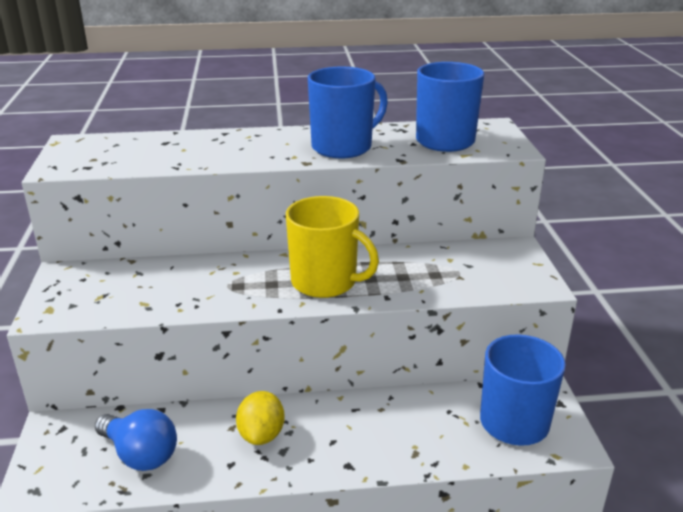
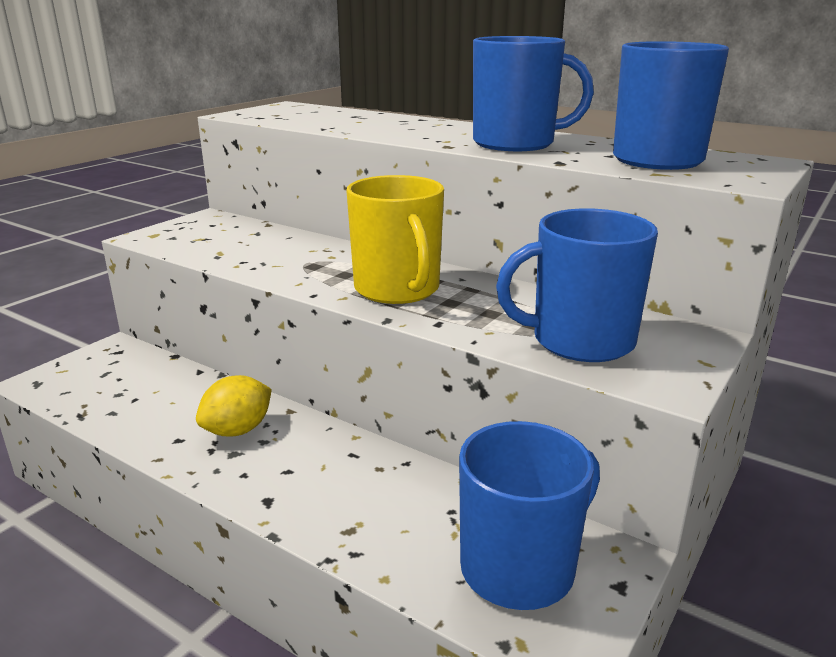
camera: 40 degrees right, 5 degrees down
blue light bulb [95,409,177,471] -> none
none -> blue mug [496,208,658,362]

